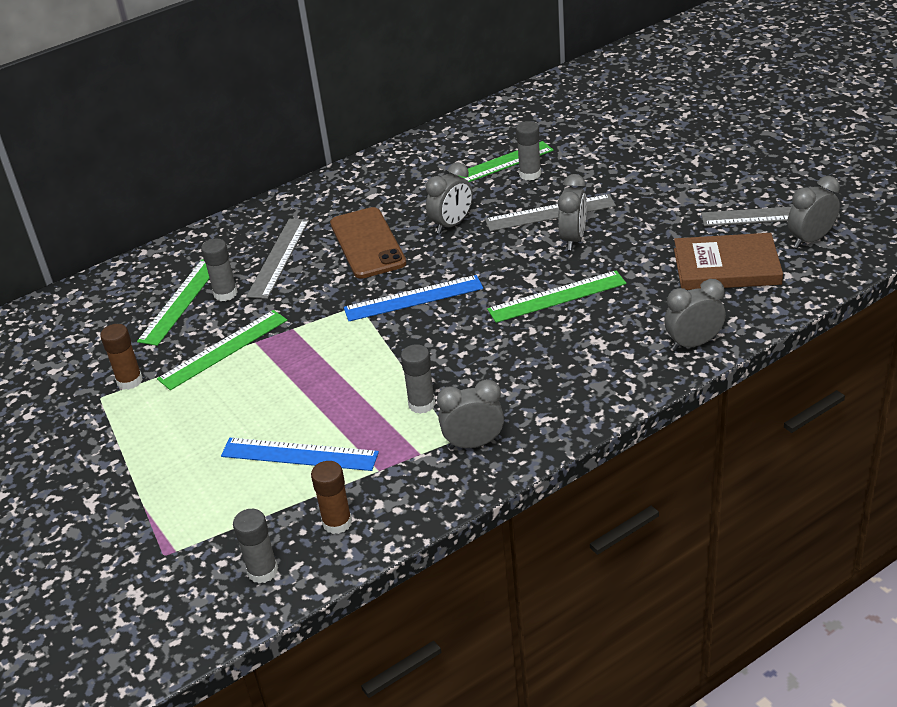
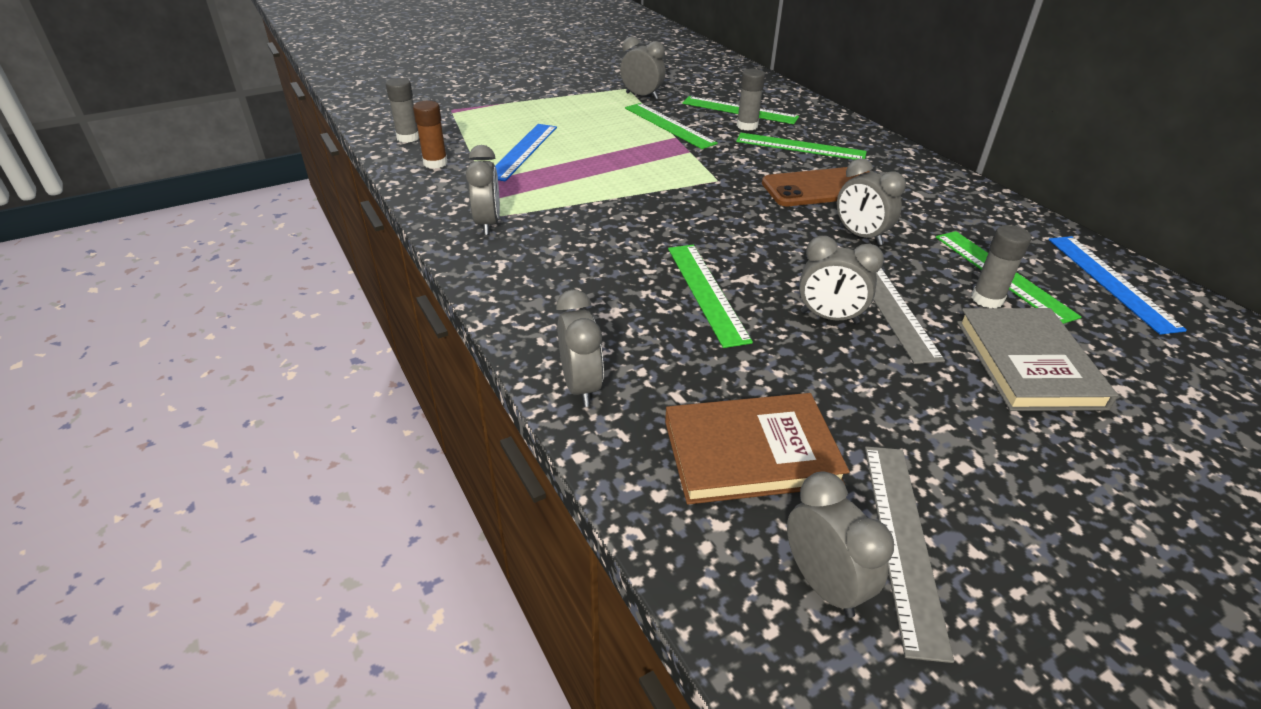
camera: 90 degrees right, 0 degrees up
brown glue stick [100,324,143,390] -> grey clock [620,37,666,100]
grey ruler [246,219,309,299] -> green ruler [736,133,867,160]
blue ruler [344,275,483,321] -> blue ruler moved to [1049,236,1187,335]
grey glue stick [401,344,435,414] -> none
brown book [674,233,783,290] -> brown book turned 75 degrees clockwise [665,393,850,504]
none -> grey book [957,308,1118,411]

